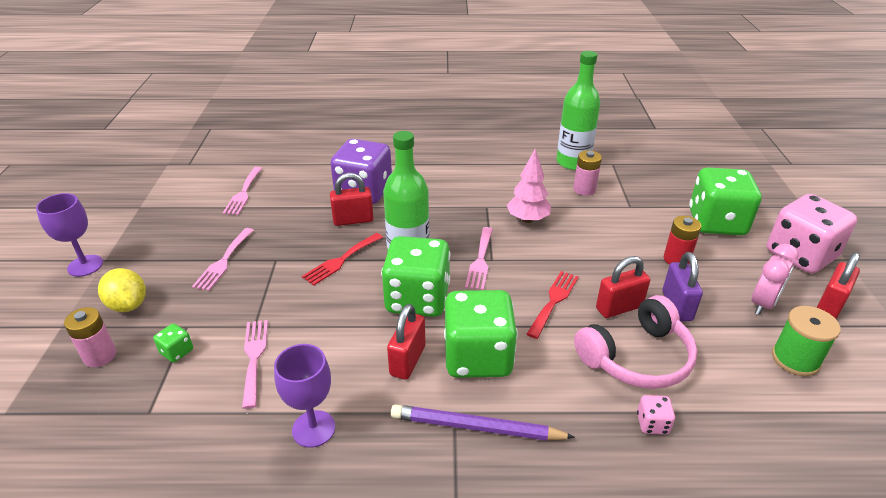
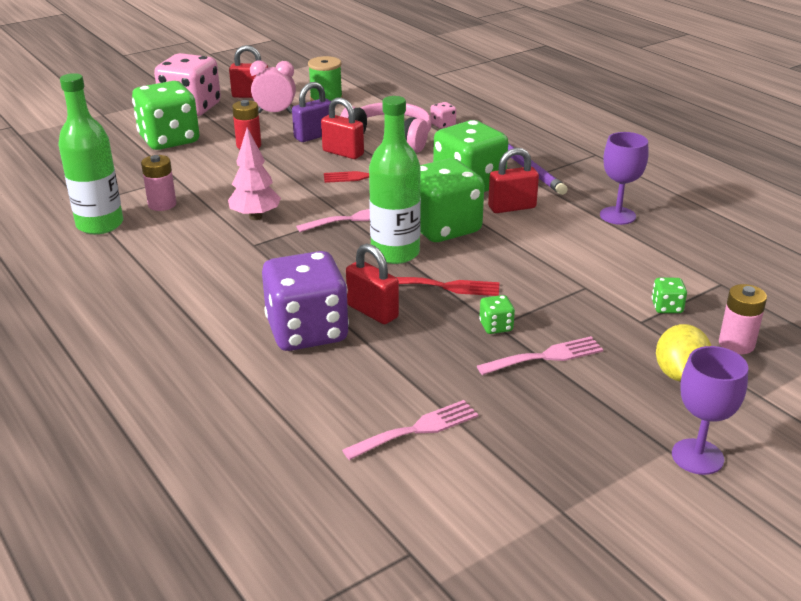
camera: 125 degrees left, 5 degrees down
pink fork [242,320,268,409] -> none
none -> green dice [479,295,515,334]

